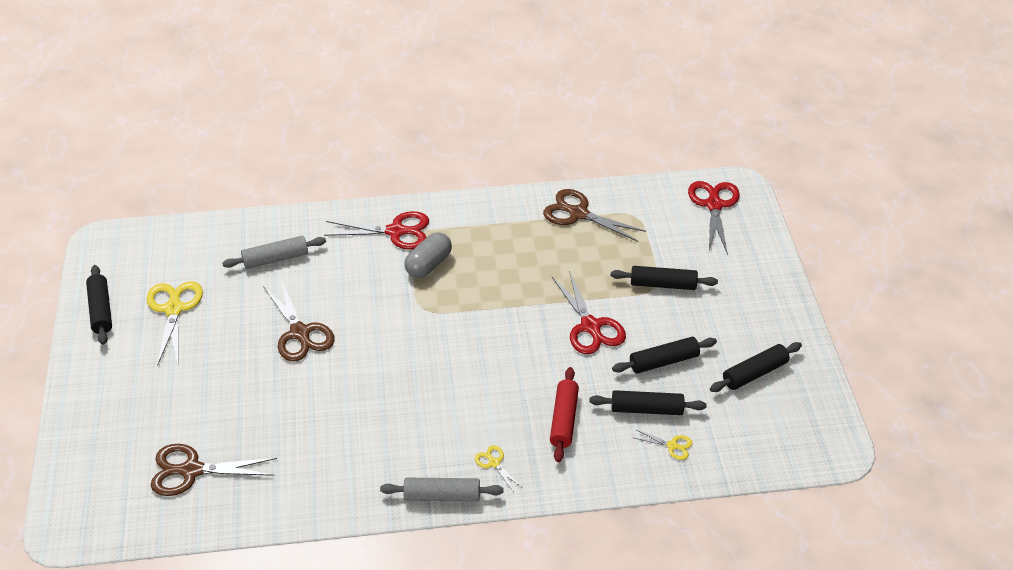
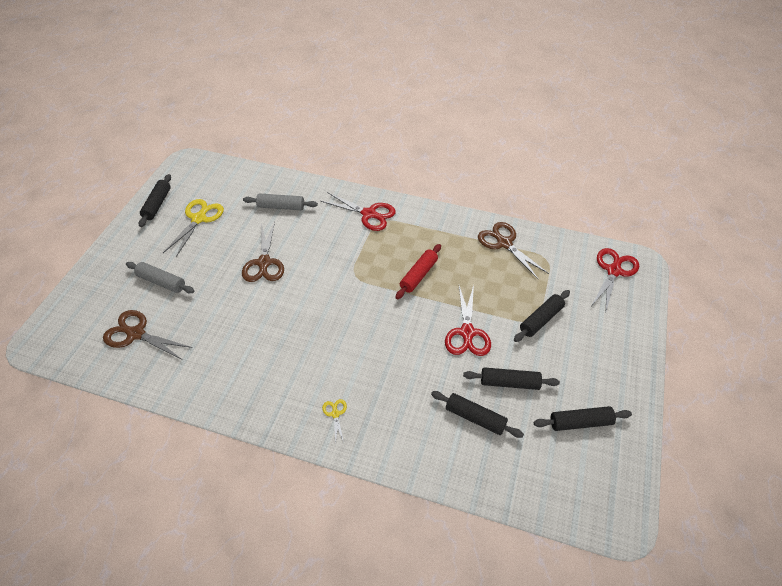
camera: 25 degrees right, 5 degrees up
grey rolling pin [380,478,504,502] -> grey rolling pin moved to [126,262,194,293]
grey capsule [404,232,452,278] -> none
red rolling pin [550,367,579,462] -> red rolling pin moved to [395,244,441,299]
black rolling pin [611,266,718,290] -> black rolling pin turned 75 degrees counterclockwise [514,290,570,342]
yellow scissors [634,430,693,460] -> none

